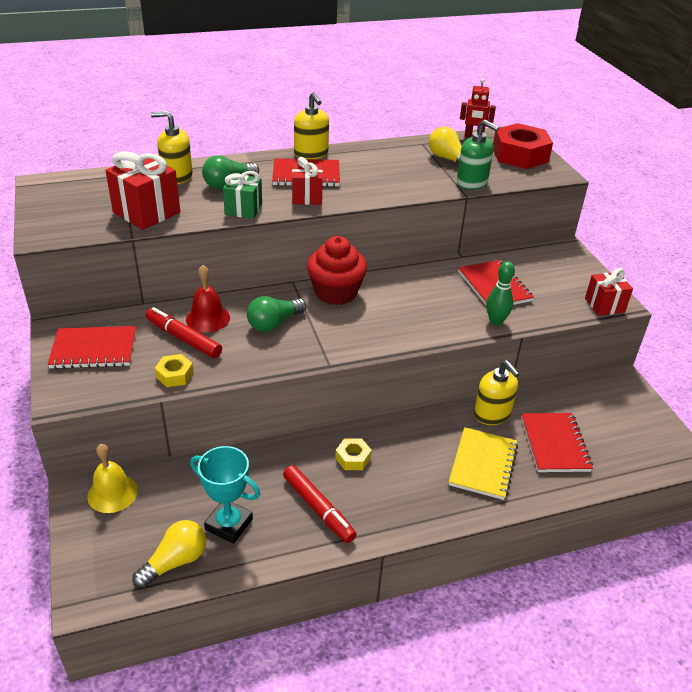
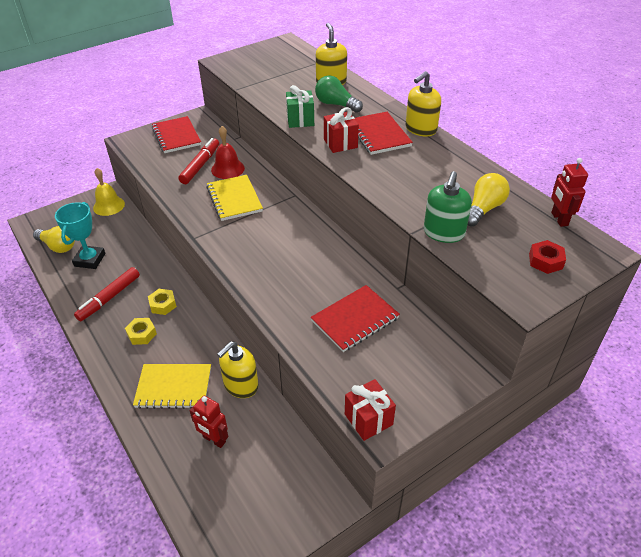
camera: 75 degrees right, 5 degrees up
red gift [105,151,180,230] -> none
yellow nut [155,354,194,387] -> yellow nut moved to [125,318,157,345]
green light bulb [247,296,306,332] -> yellow notebook [206,175,263,221]
red cupcake [307,236,367,305] -> none
green bowling pin [486,261,515,325] -> none
red nut [493,123,553,169] -> red nut [529,240,566,274], size x0.48
red notebook [521,413,593,472] -> red robot [189,395,228,448]

